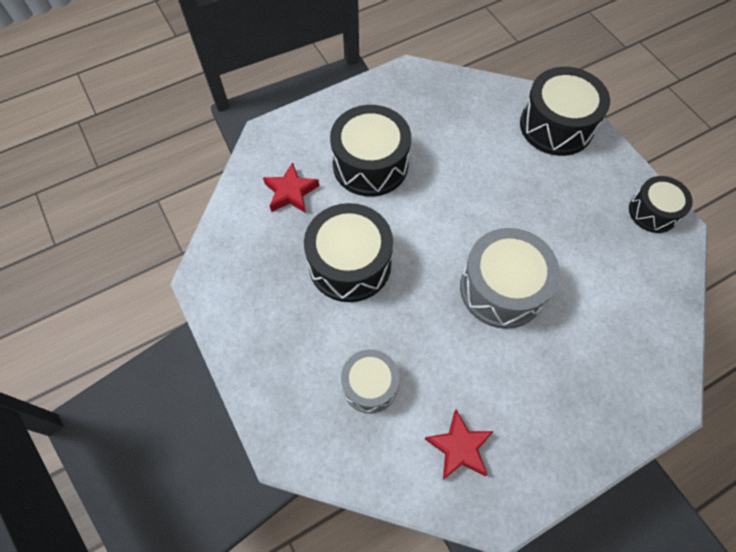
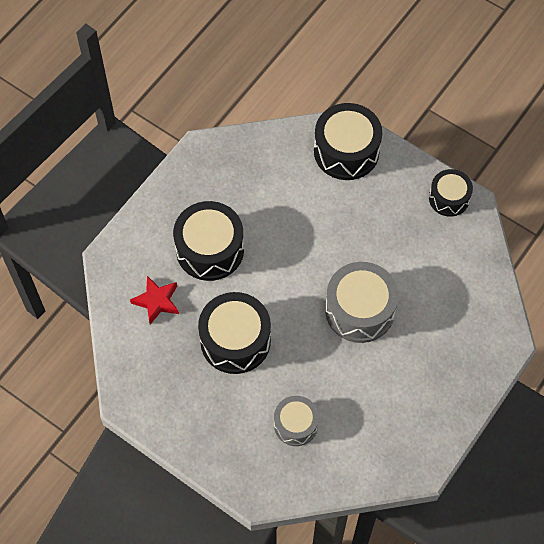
camera: 25 degrees left, 0 degrees up
red star [425,409,494,480] -> none

